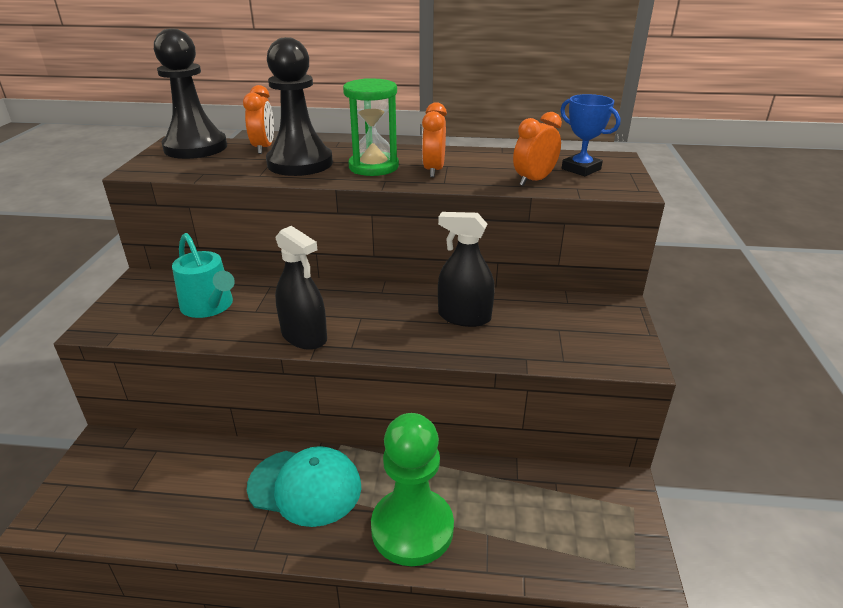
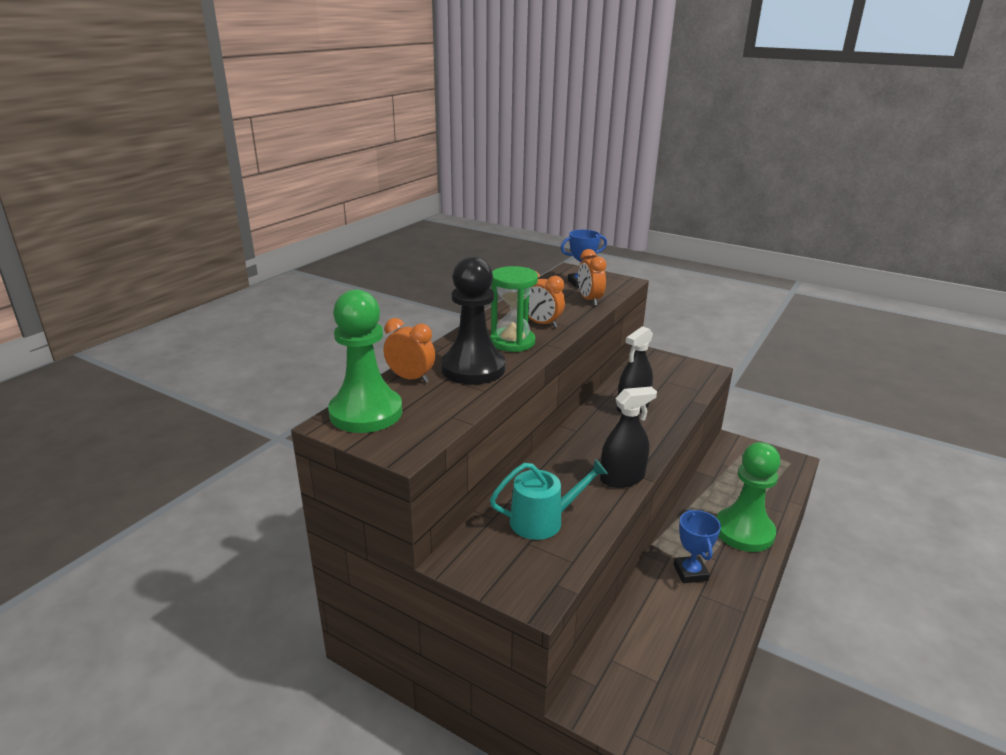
camera: 65 degrees left, 5 degrees down
black pawn [154,28,227,159] -> green pawn [328,289,402,433]
turquoise cap [247,446,361,527] -> blue trophy [674,509,721,583]

